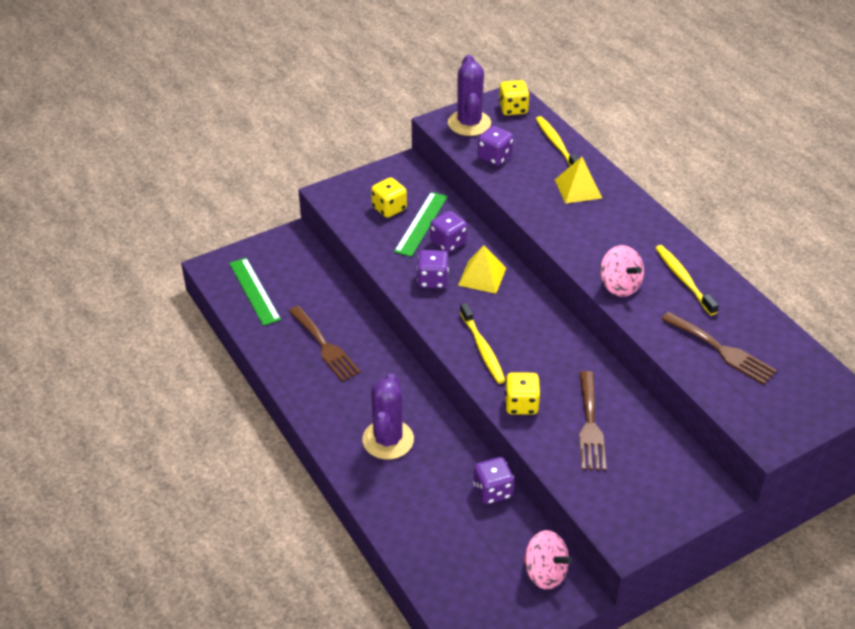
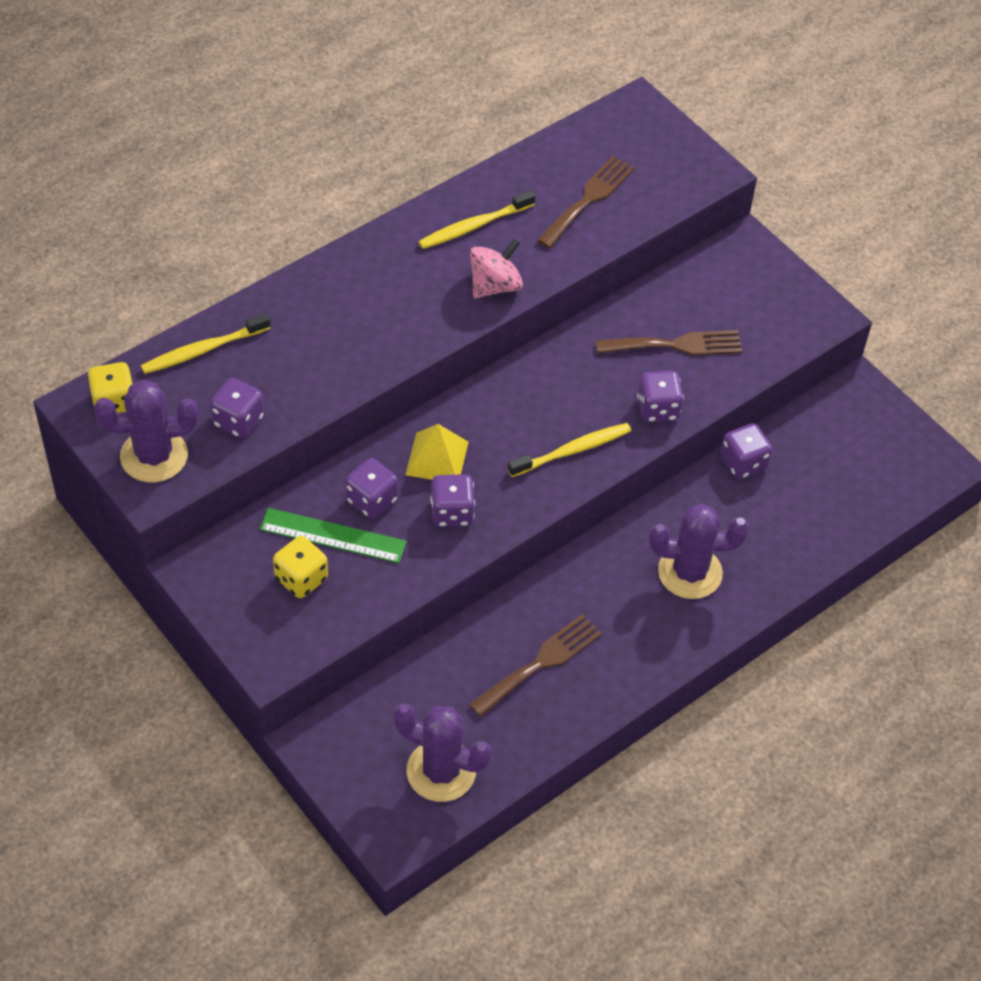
camera: 100 degrees left, 10 degrees up
green ruler [229,258,281,326] -> purple cactus [394,704,492,802]
yellow dice [504,372,541,415] -> purple dice [637,371,684,422]
pink spinning top [523,530,572,590] -> none
yellow pyramid [555,157,602,204] -> none

